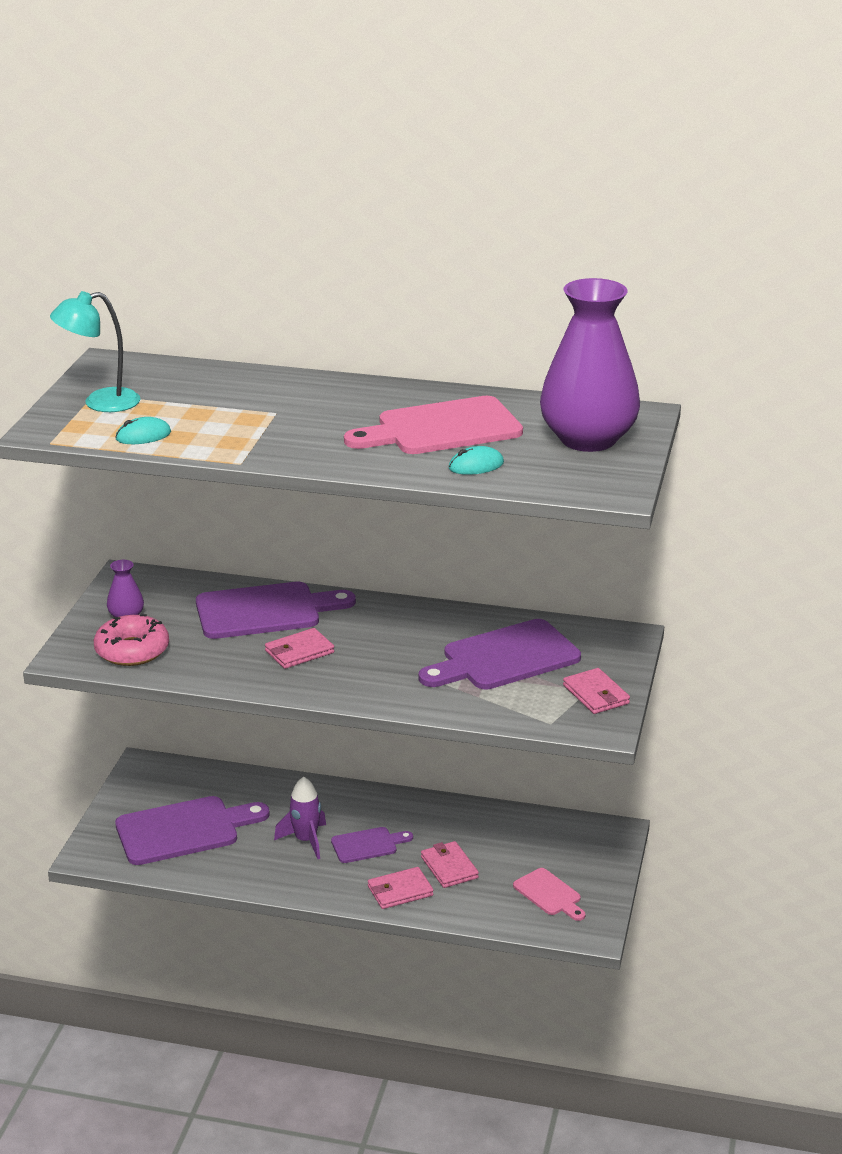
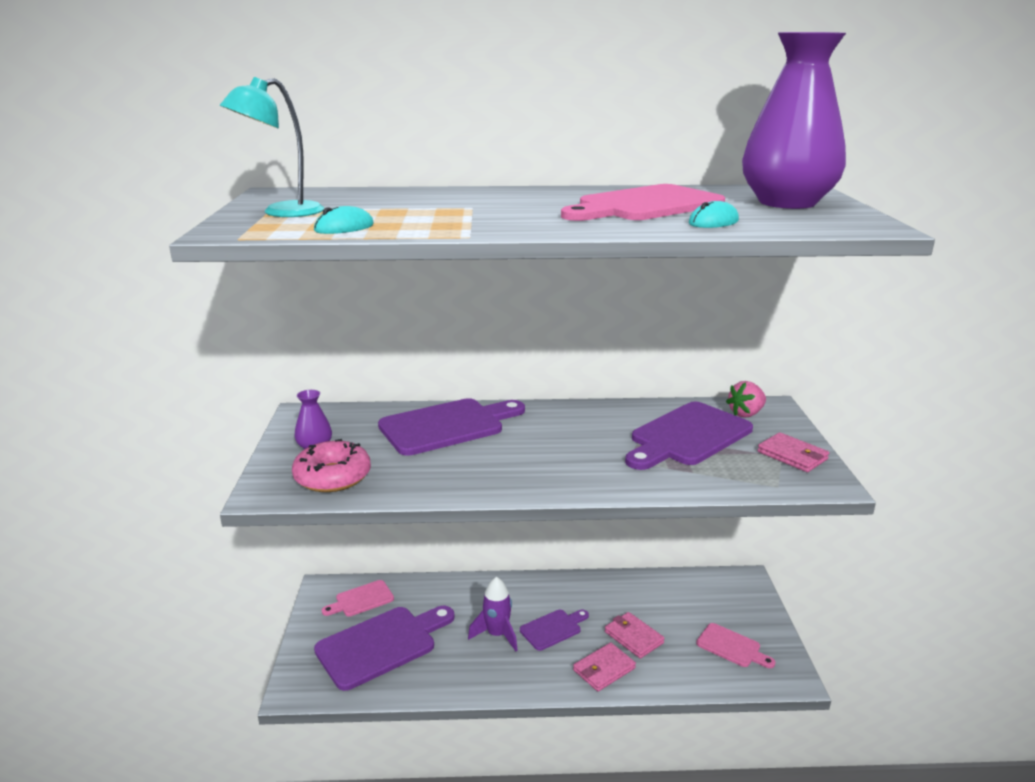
camera: 15 degrees left, 5 degrees down
pink wallet [265,628,334,669] -> none
none -> pink cutting board [322,580,394,616]
none -> pink strawberry [726,381,766,418]

